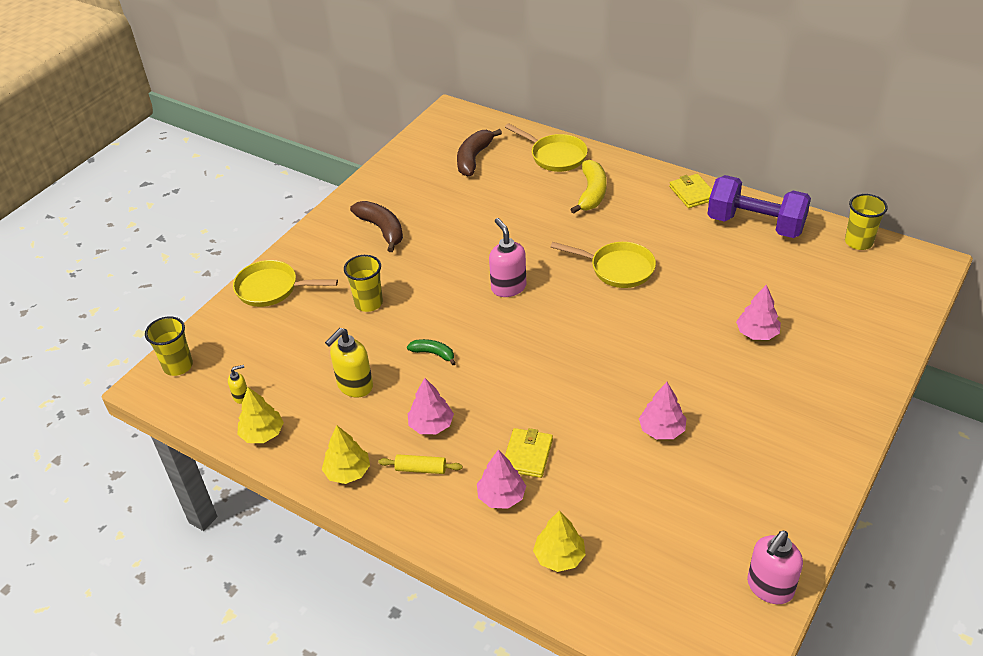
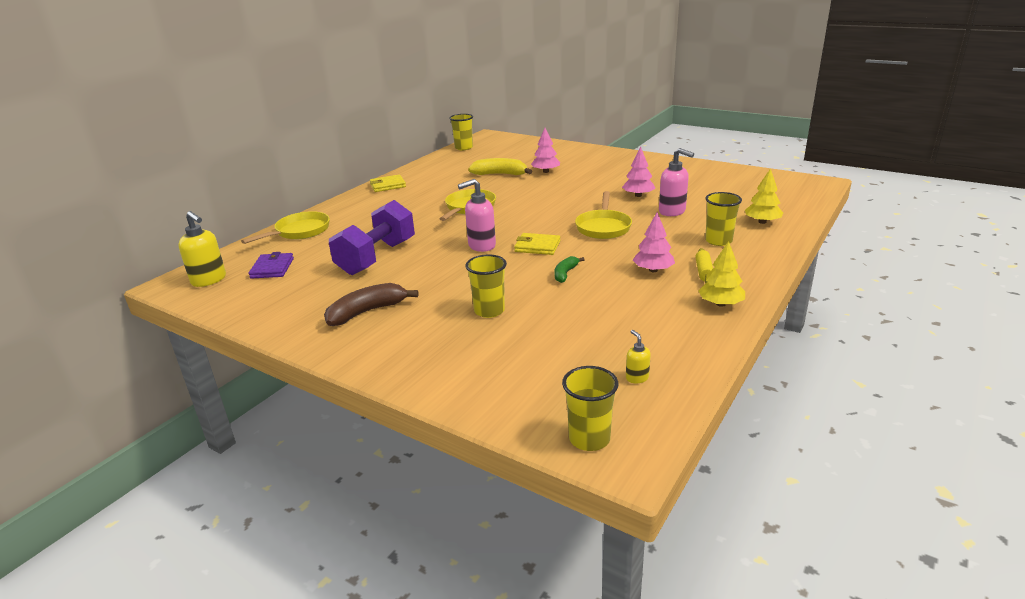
camera: 90 degrees left, 15 degrees down
yellow pan [233,260,338,307] -> yellow pan moved to [575,191,632,239]
yellow tree [237,387,284,443] -> none
yellow soap dispenser [325,328,373,397] -> yellow soap dispenser moved to [178,211,226,287]
brown banana [457,129,502,177] -> purple wallet [249,252,294,279]
pink tree [477,449,526,509] -> yellow cup [705,192,742,246]
yellow wallet [505,428,553,478] -> yellow wallet moved to [514,233,560,255]
yellow banana [570,160,607,214] -> yellow banana moved to [468,158,532,175]
purple dumbbell [708,175,811,238] -> purple dumbbell moved to [329,200,415,275]
pink soap dispenser [747,531,803,604] -> pink soap dispenser moved to [659,148,694,216]

